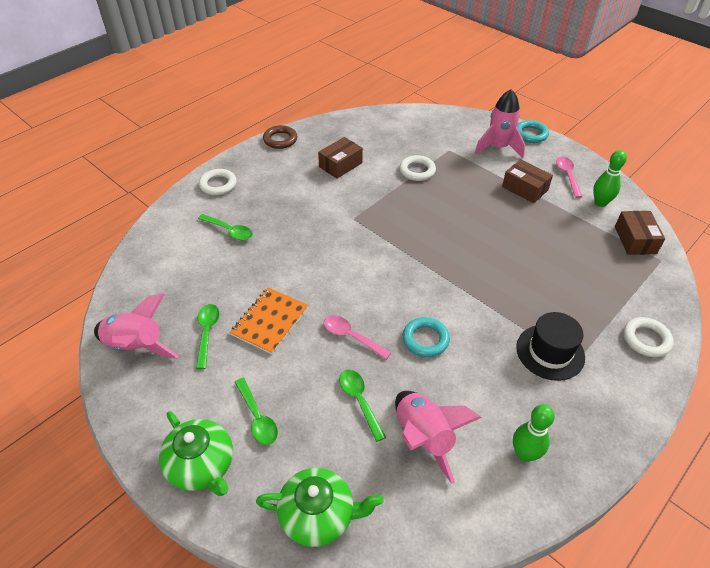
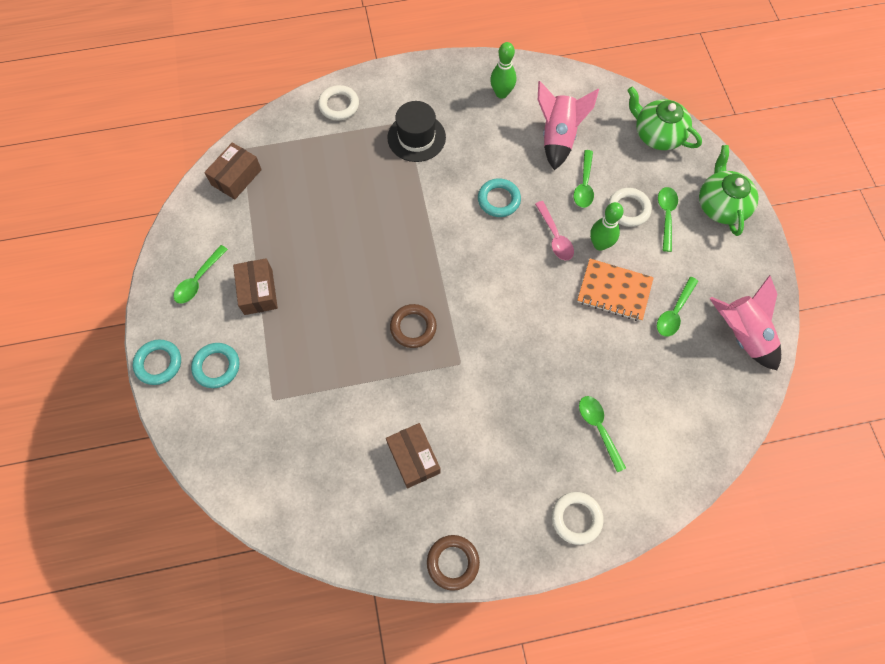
camera: 145 degrees left, 20 degrees up
orange notebook [230,287,308,354] -> orange notebook turned 45 degrees clockwise [577,259,654,321]
brown box [318,137,363,179] -> brown box turned 75 degrees clockwise [386,423,440,488]
white ring [400,155,436,181] -> white ring moved to [608,188,652,227]
pink rocket [474,89,525,158] -> turquoise ring [191,343,239,388]
pink spoon [556,156,583,198] -> green spoon [173,245,228,304]
green bowling pin [593,150,627,207] -> green bowling pin moved to [590,202,624,251]
none -> brown ring [390,304,437,348]

